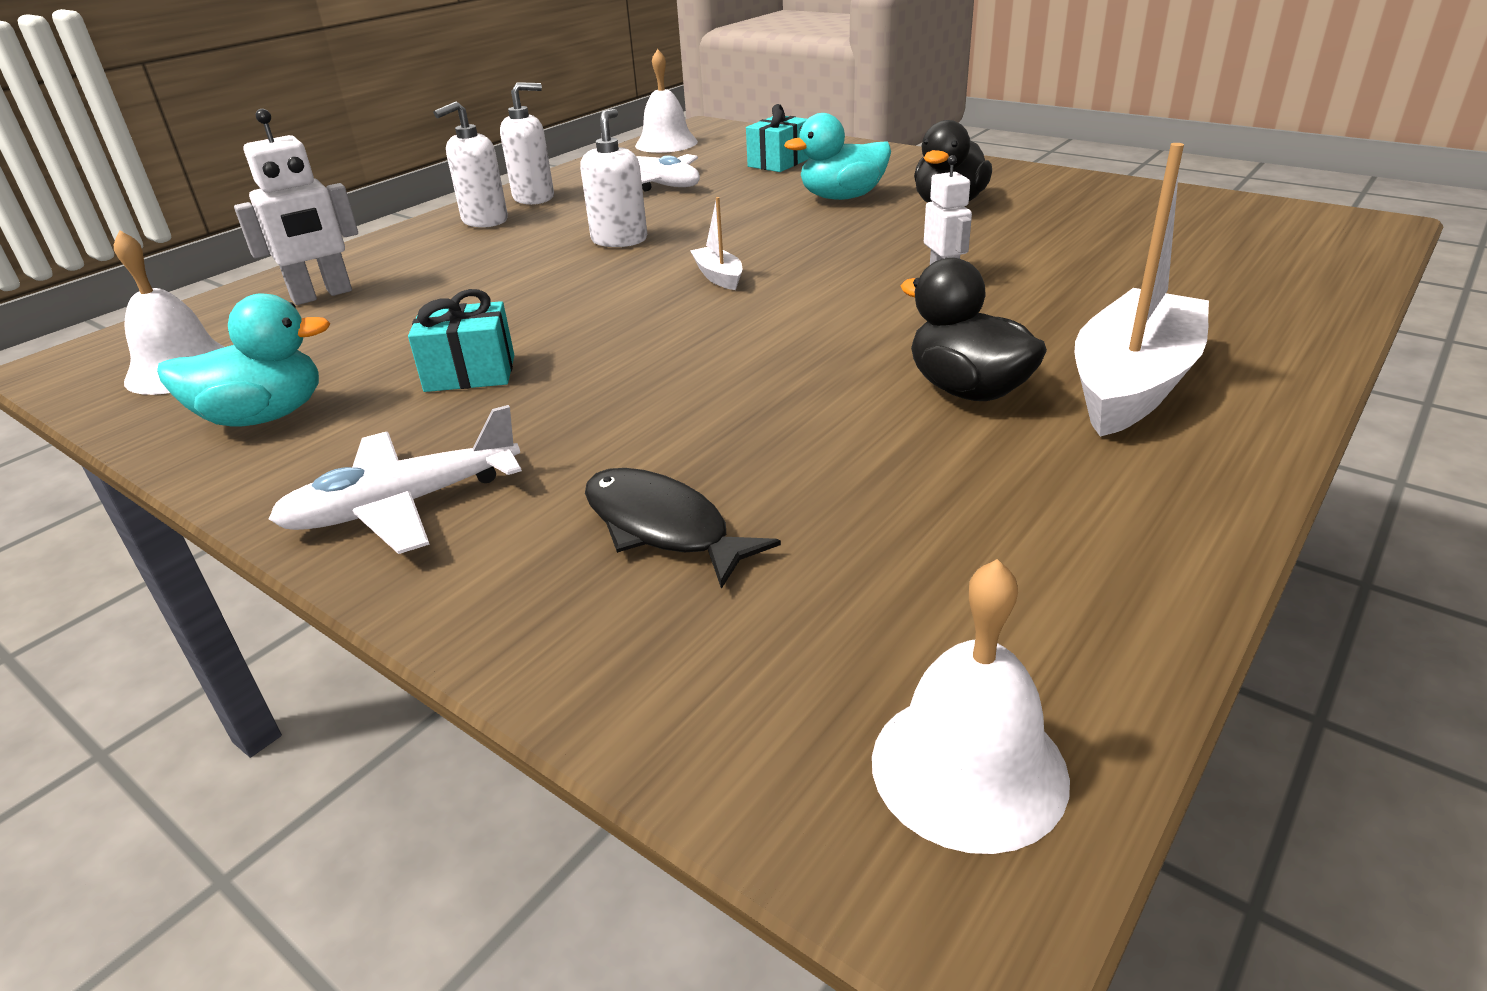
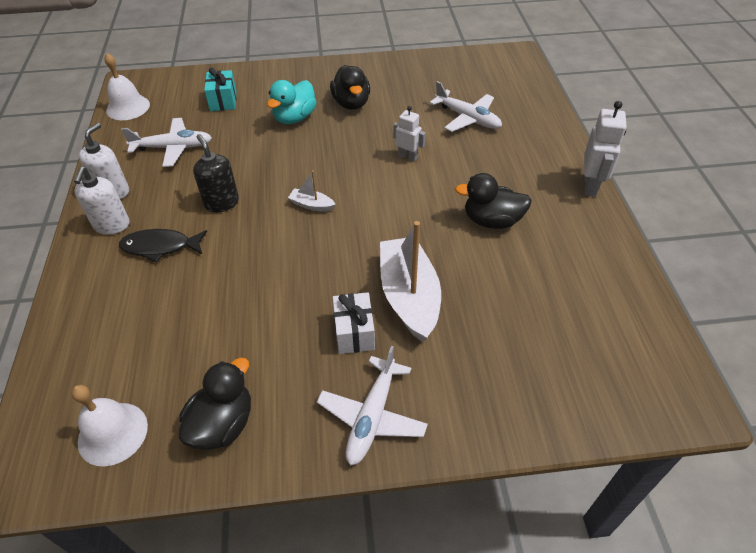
camera: 45 degrees left, 15 degrees up
turquoise duck [157,293,331,426] -> black duck [179,358,251,450]
white robot [234,109,358,305] -> white robot moved to [584,101,627,197]
turquoise gift [408,289,514,392] -> none
white soap dispenser [580,109,647,247] -> black soap dispenser [193,134,239,213]
black fish [585,468,781,589] -> black fish moved to [119,229,207,263]
white bell [872,559,1070,854] -> none
white boat [1074,143,1209,437] -> white boat moved to [380,221,441,342]
none -> white gift [333,292,375,354]
none -> white plane [429,81,502,132]

